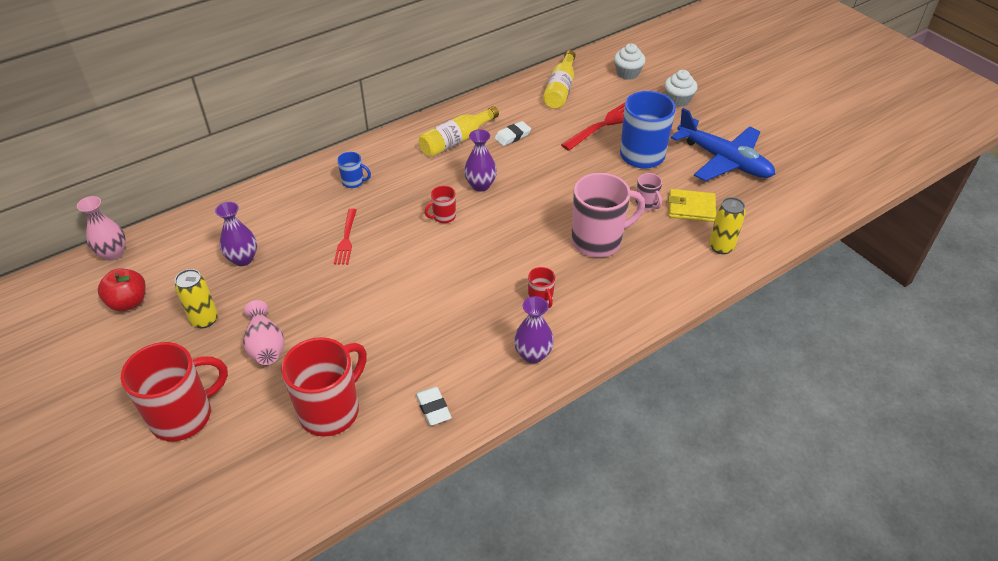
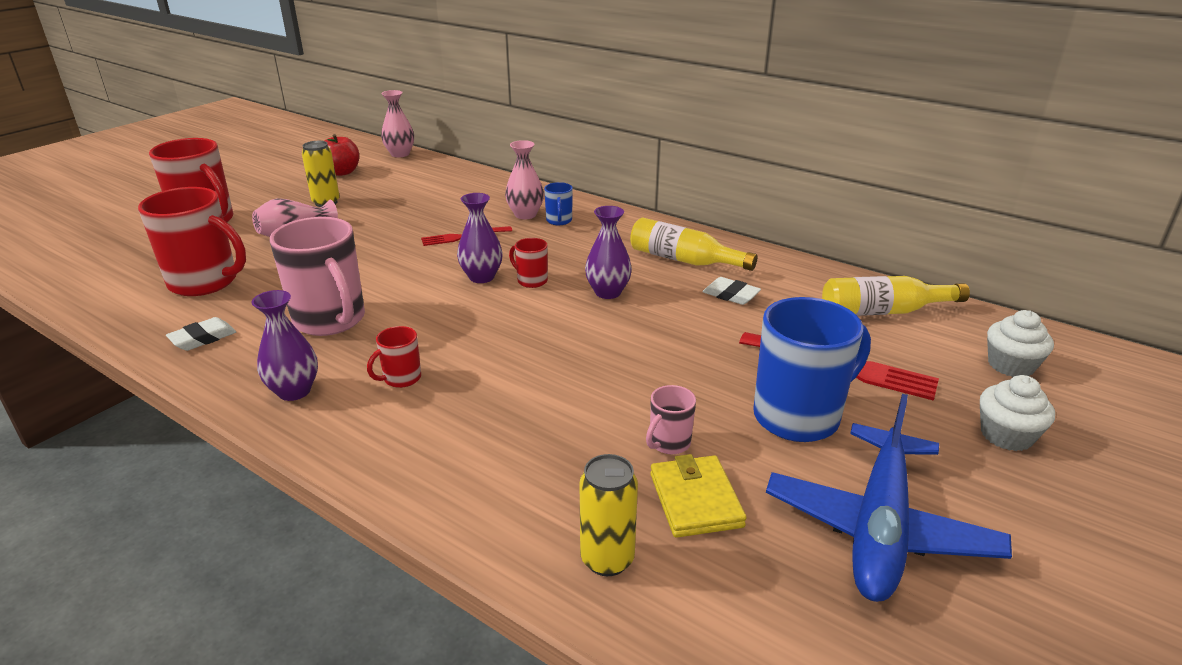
camera: 70 degrees right, 15 degrees down
purple vase [215,202,257,266] -> purple vase moved to [457,193,503,283]
pink mug [571,173,645,257] -> pink mug moved to [270,217,365,336]
none -> pink vase [505,140,544,219]

